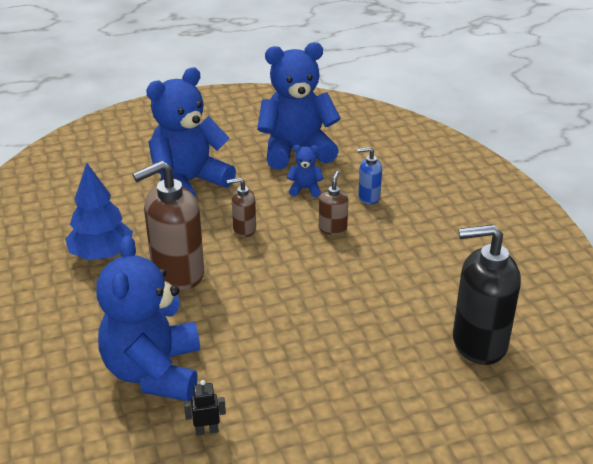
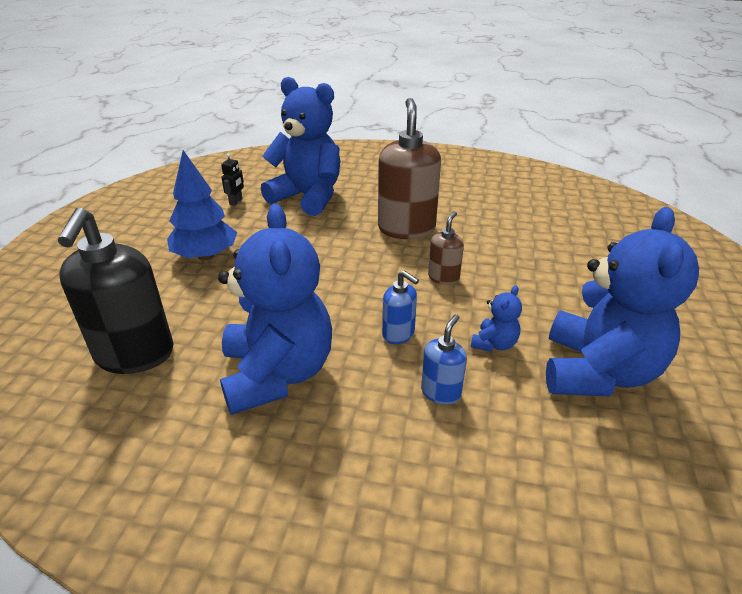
camera: 120 degrees right, 0 degrees up
blue tree [65,163,133,260] -> blue tree moved to [167,150,237,260]
blue teddy bear [146,67,236,197] -> blue teddy bear moved to [218,204,332,415]
brown soap dispenser [319,171,348,235] -> blue soap dispenser [382,270,419,344]
black soap dispenser [453,224,521,365] -> black soap dispenser turned 150 degrees clockwise [57,208,174,374]

